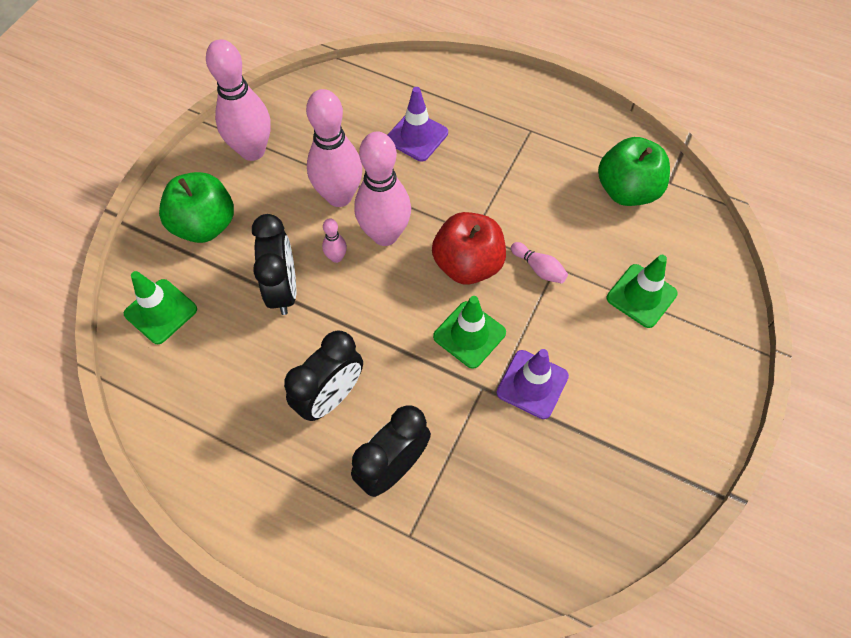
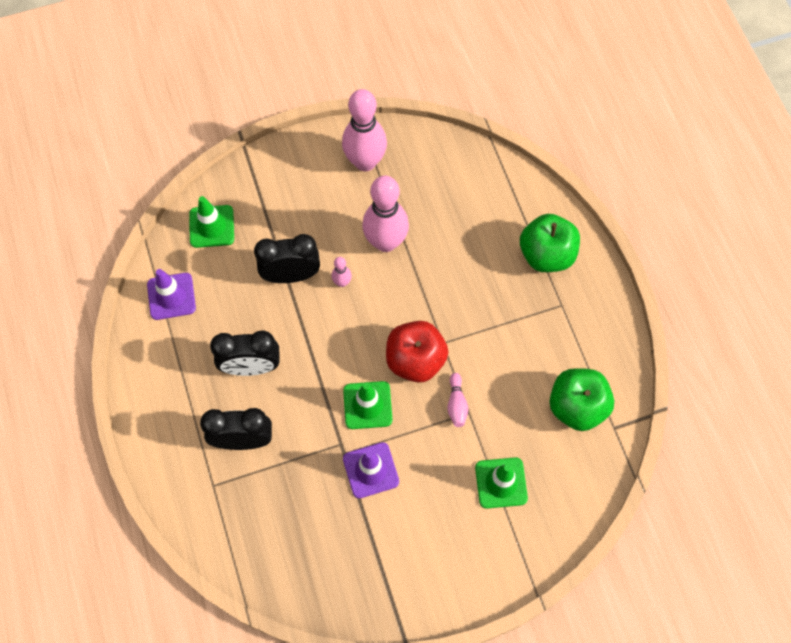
camera: 45 degrees right, 5 degrees up
green apple [159,172,234,243] -> green apple moved to [520,214,580,272]
black clock [252,214,296,315] -> black clock turned 135 degrees counterclockwise [254,234,320,283]
pink bowling pin [354,131,411,246] -> none
purple traffic cone [388,87,448,161] -> purple traffic cone moved to [147,269,196,320]

